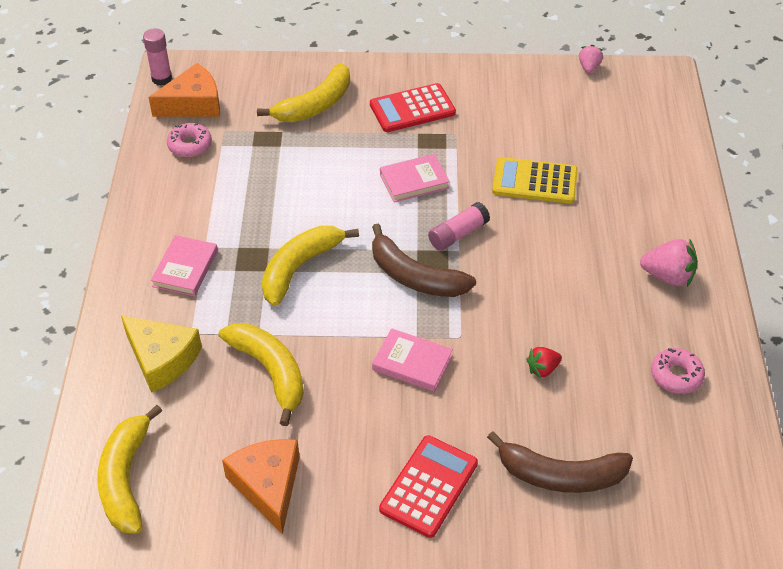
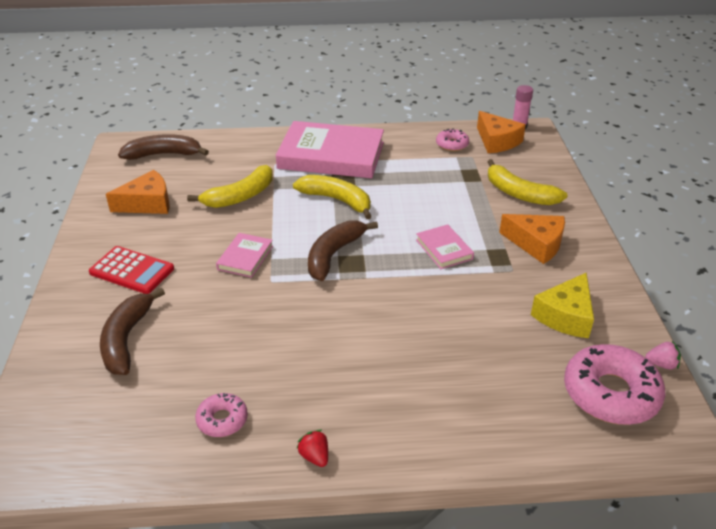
camera: 85 degrees right, 10 degrees down
yellow banana [97,405,162,534] -> brown banana [118,134,209,160]
yellow cheese [121,315,202,393] -> yellow cheese moved to [531,272,594,338]
pink book [151,235,218,296] -> pink book [276,121,384,178], size x2.19
red calculator [370,83,456,132] -> orange cheese [499,214,565,264]
pink glue stick [428,202,490,251] -> none
yellow calculator [492,157,578,204] -> none
red strawberry [526,347,562,378] -> red strawberry moved to [296,430,328,467]
pink strawberry [640,239,698,287] -> none
none -> pink donut [564,344,665,425]

